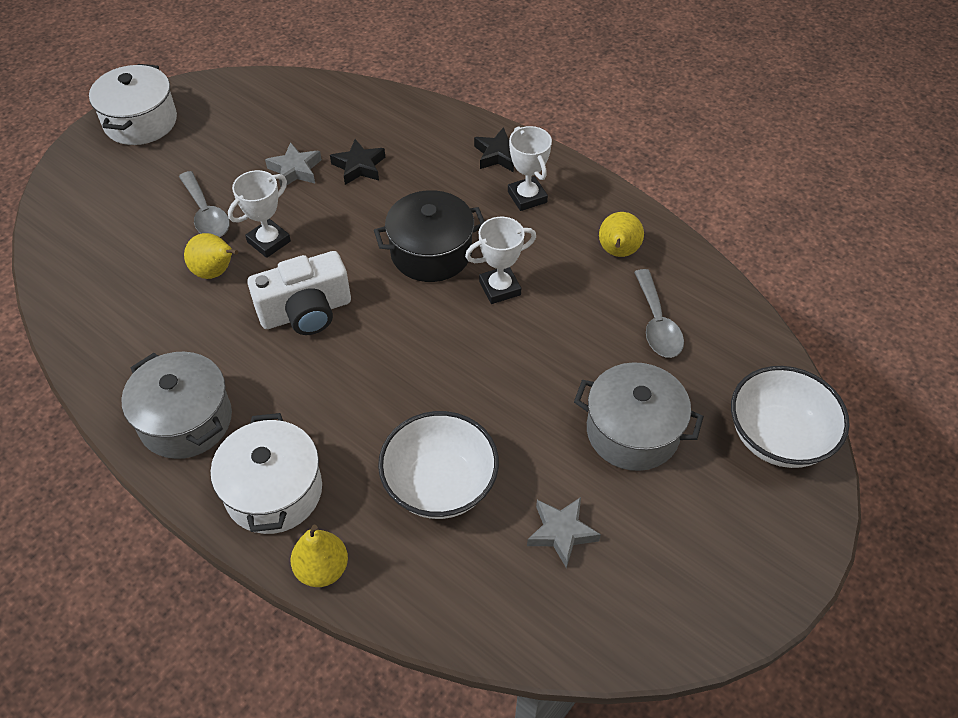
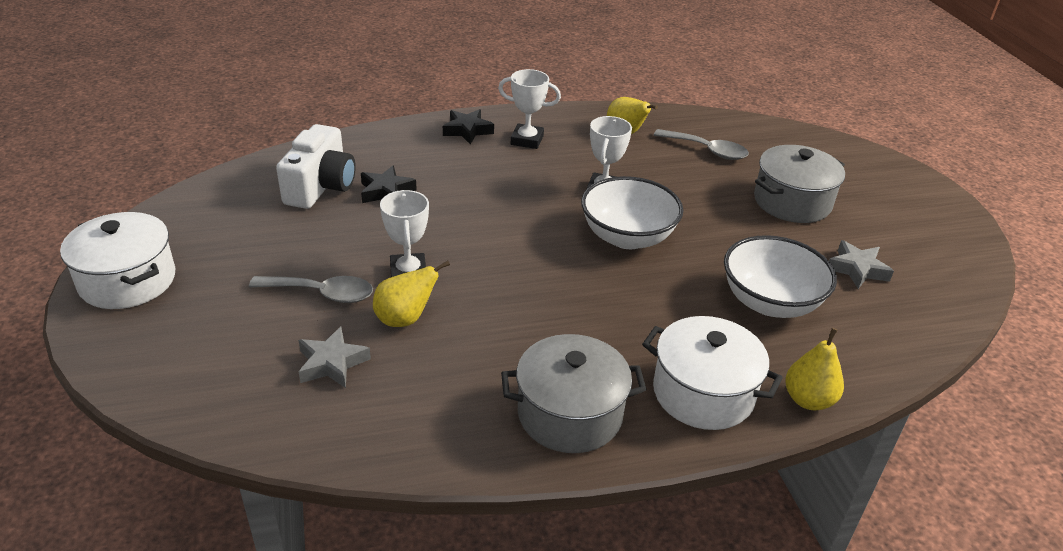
camera: 55 degrees left, 15 degrees down
white camera [247,251,351,335] -> white camera moved to [276,124,356,209]
grey star [265,142,322,187] -> grey star moved to [298,327,371,388]
black pot [374,190,485,282] -> none
white bowl [731,366,850,468] -> white bowl moved to [581,176,683,249]

